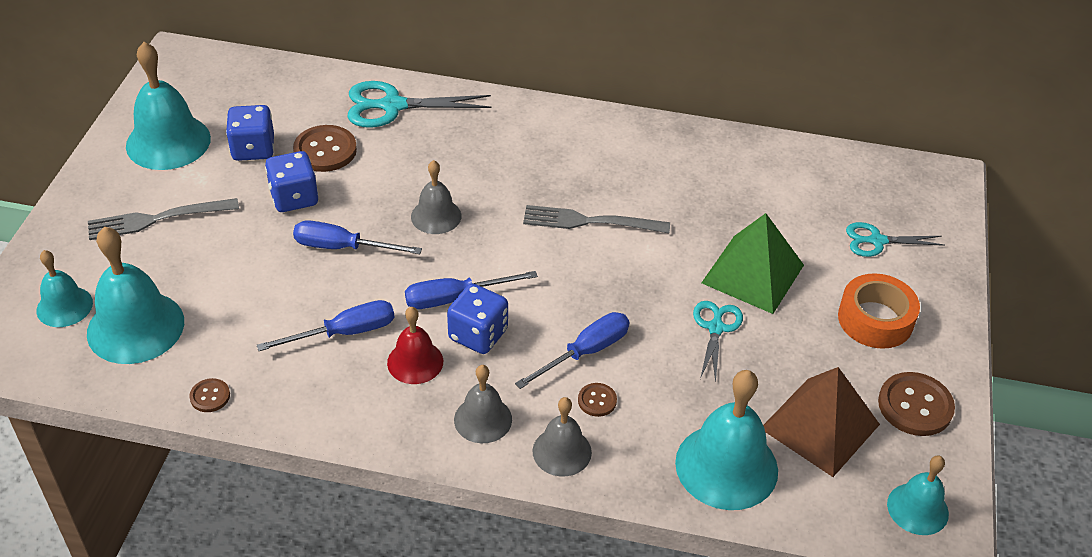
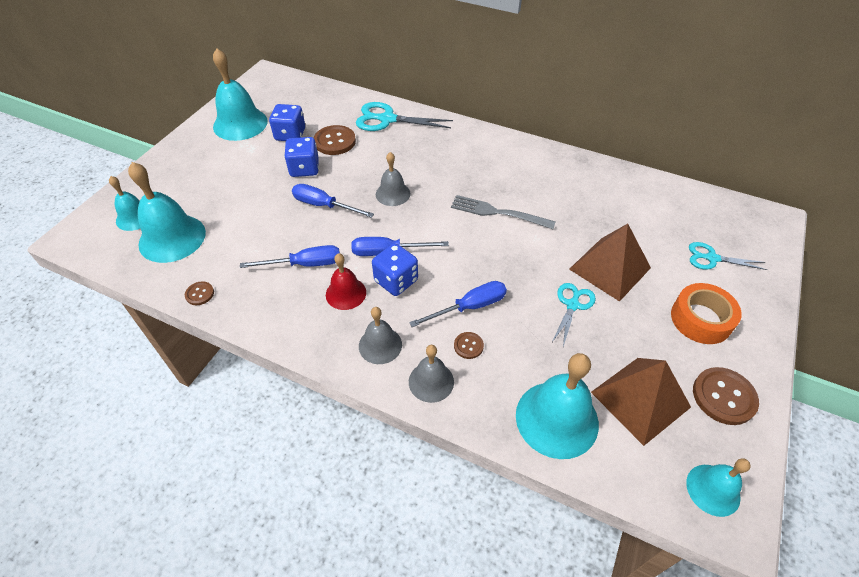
camera: 15 degrees right, 5 degrees up
grey fork [88,198,239,240] -> none
green pyramid [702,213,804,314] -> brown pyramid [569,224,651,302]

